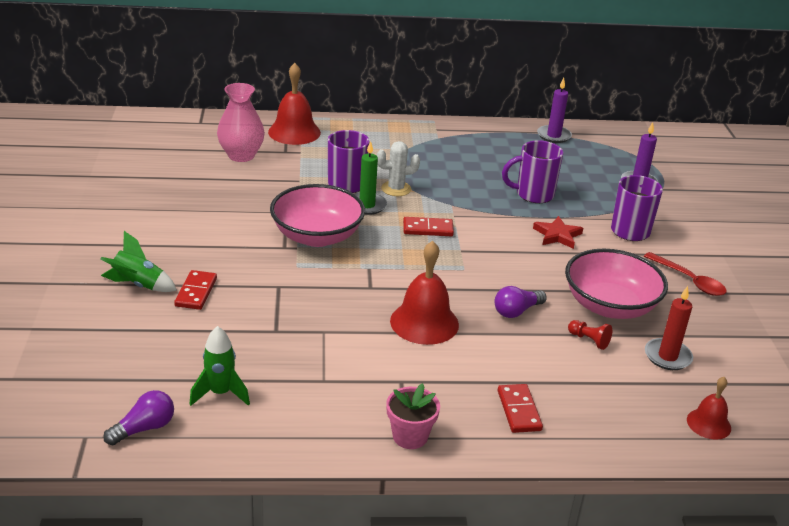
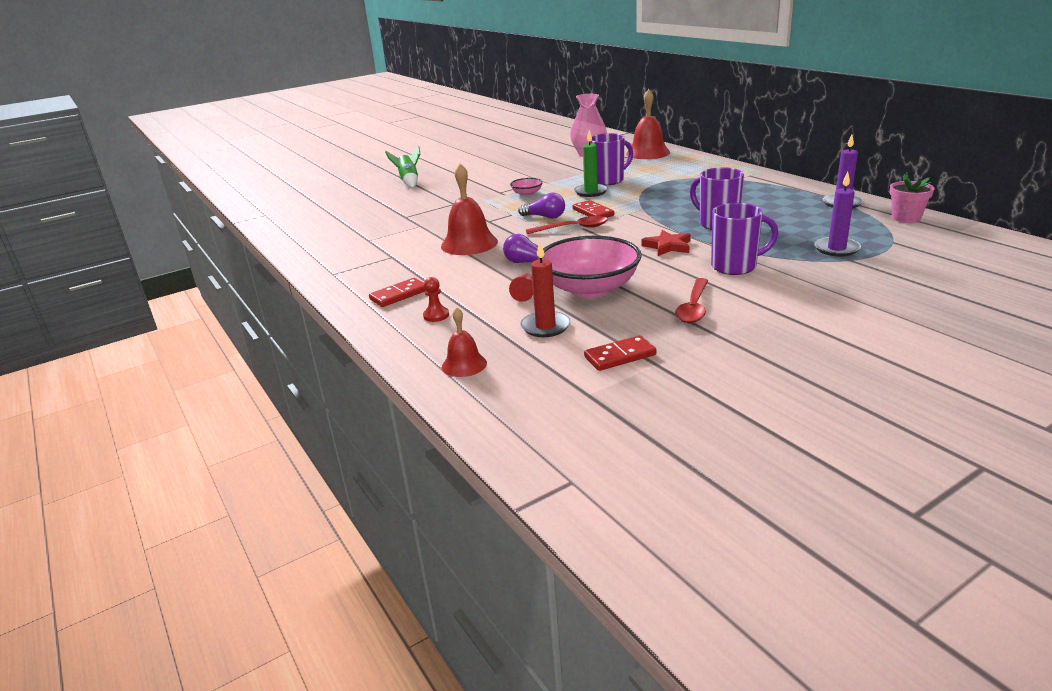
camera: 65 degrees right, 5 degrees down
purple light bulb [103,390,174,445] -> purple light bulb moved to [518,193,565,219]
red domino [174,270,217,310] -> red domino moved to [584,335,656,371]
green rocket [190,326,250,406] -> none
pink bowl [270,184,365,247] -> pink bowl [510,178,543,196], size x0.44
white cactus [377,141,420,196] -> none
pink flower pot [386,383,440,449] -> pink flower pot moved to [889,172,935,223]
none -> red pawn [423,277,449,322]
none -> red spoon [526,216,608,234]

